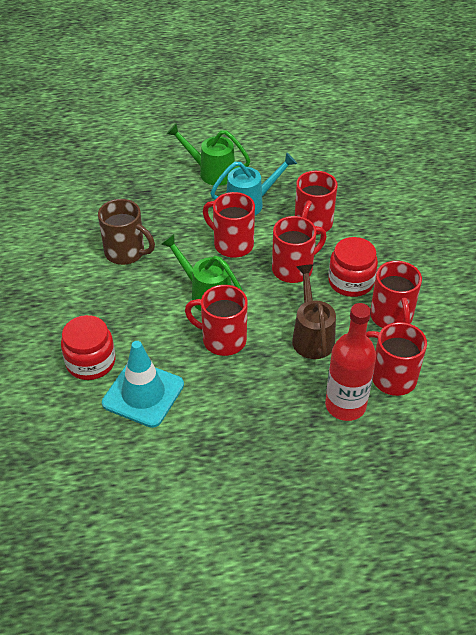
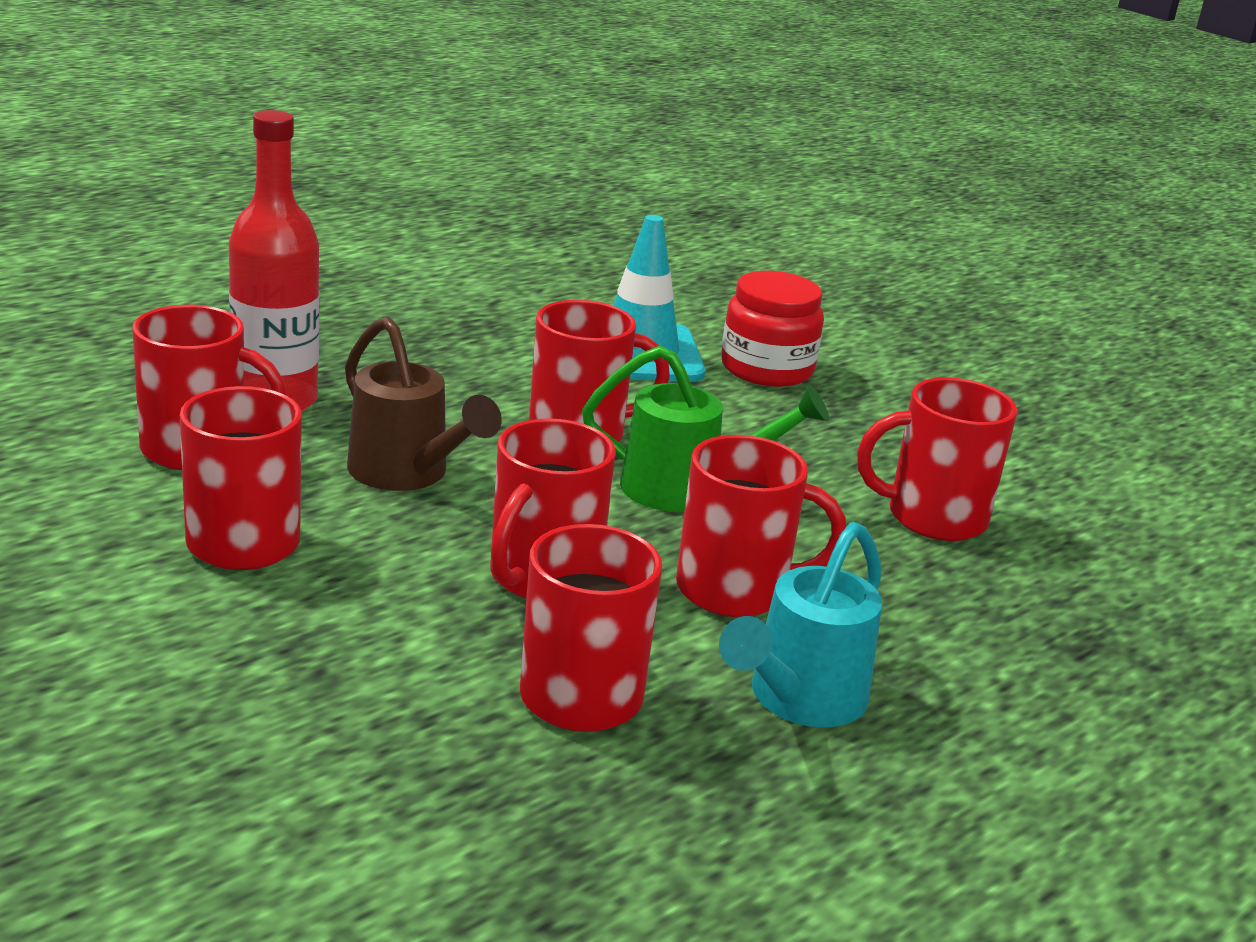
camera: 145 degrees right, 20 degrees down
brown mug [98,199,155,265] -> red mug [857,377,1017,541]
green watering can [167,123,250,186] -> none
red jar [328,237,378,297] -> none

